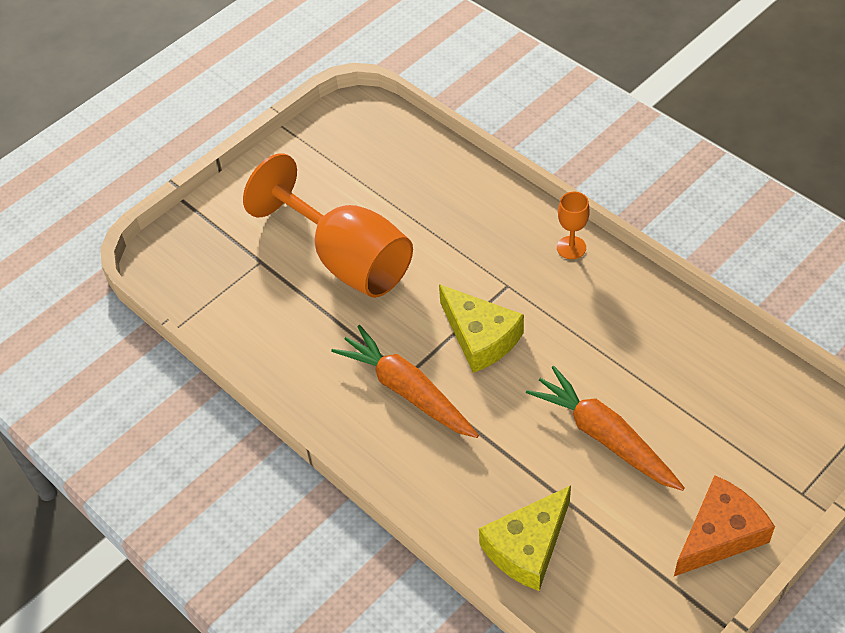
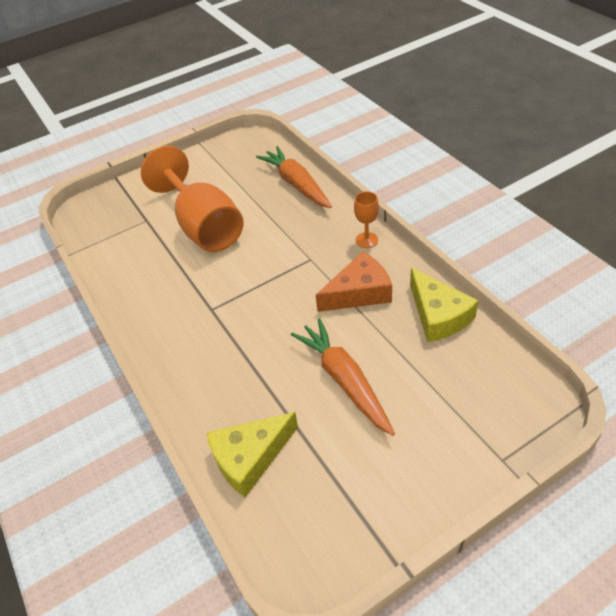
camera: 15 degrees right, 5 degrees down
orange carrot [331,325,479,438] -> orange carrot moved to [256,146,332,208]
yellow cheese [439,284,524,373] -> yellow cheese moved to [410,268,478,342]
orange cheese [674,475,775,576] -> orange cheese moved to [316,251,392,312]

